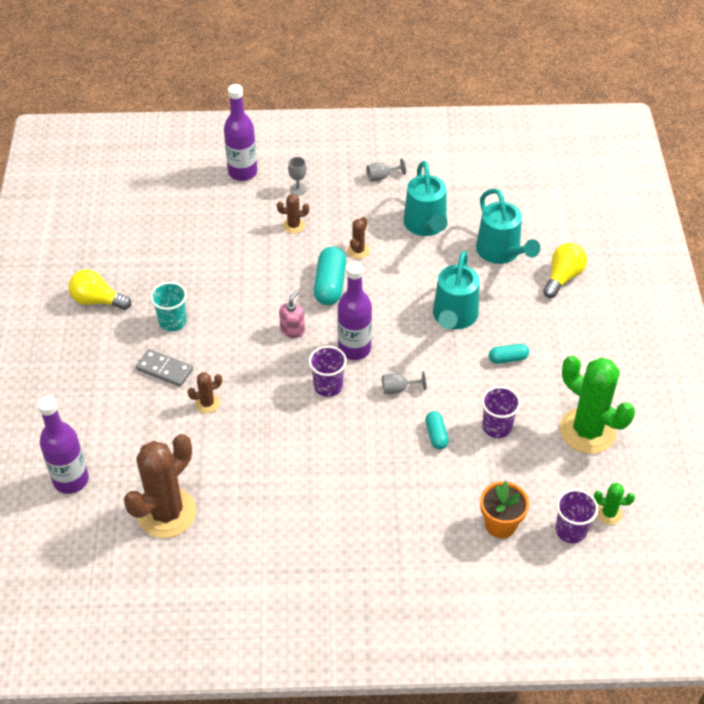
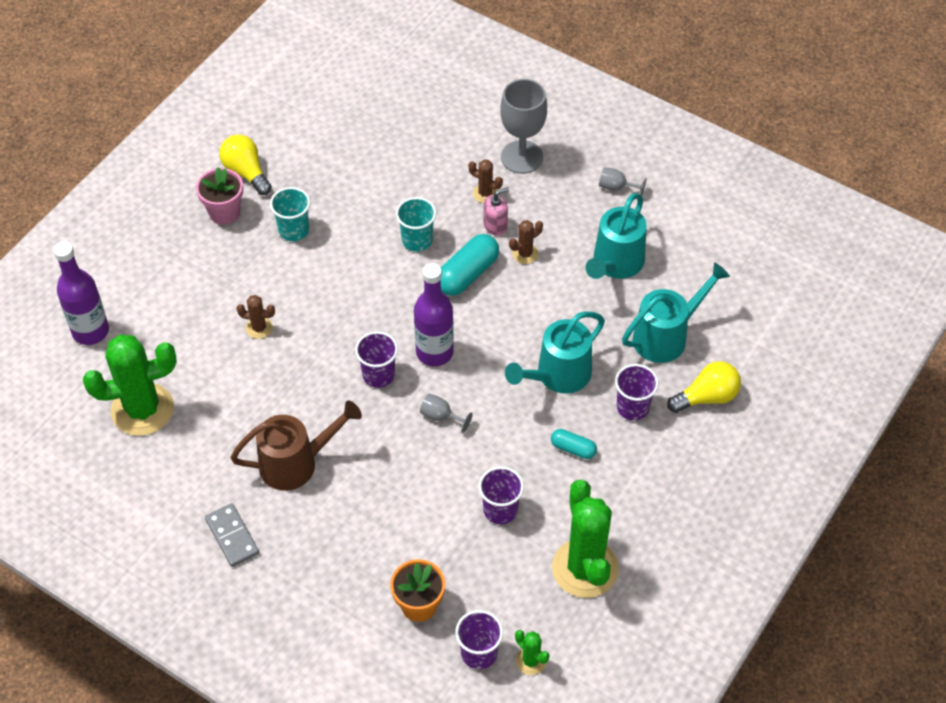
camera: 35 degrees right, 5 degrees up
brown cactus [124,434,197,538] -> green cactus [83,334,177,436]
grey domino [136,349,193,387] -> grey domino moved to [205,503,259,567]
purple bottle [224,84,257,181] -> none
pink soap dispenser [279,291,305,338] -> pink soap dispenser moved to [483,187,509,236]
grey goblet [288,157,307,196] -> grey goblet [500,79,547,174], size x2.14
turquoise capsule [425,411,449,449] -> none
turquoise watering can [476,188,540,264] -> turquoise watering can turned 135 degrees counterclockwise [622,262,730,363]
none -> pink flower pot [196,167,243,225]
none -> brown watering can [230,400,362,491]
none -> turquoise cup [396,197,436,252]
none -> purple cup [615,364,659,421]

